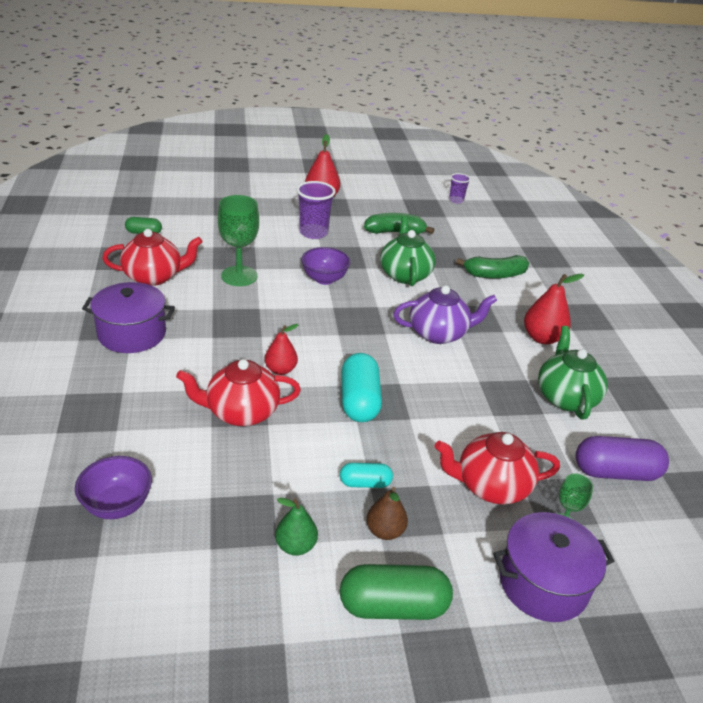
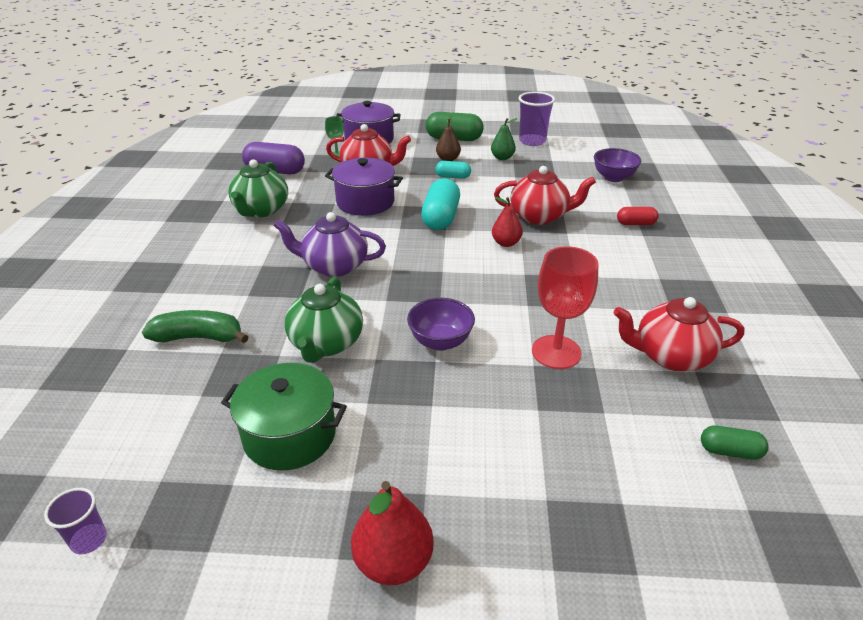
camera: 165 degrees left, 0 degrees up
purple pot [82,282,175,353] -> purple pot moved to [325,158,403,216]
green goblet [218,195,259,286] -> red goblet [532,246,598,369]
purple cup [297,181,336,239] -> purple cup moved to [518,92,555,146]
green banana [364,213,434,234] -> green pot [221,363,347,471]
red pear [524,274,584,344] -> none
none -> red capsule [617,207,659,225]

